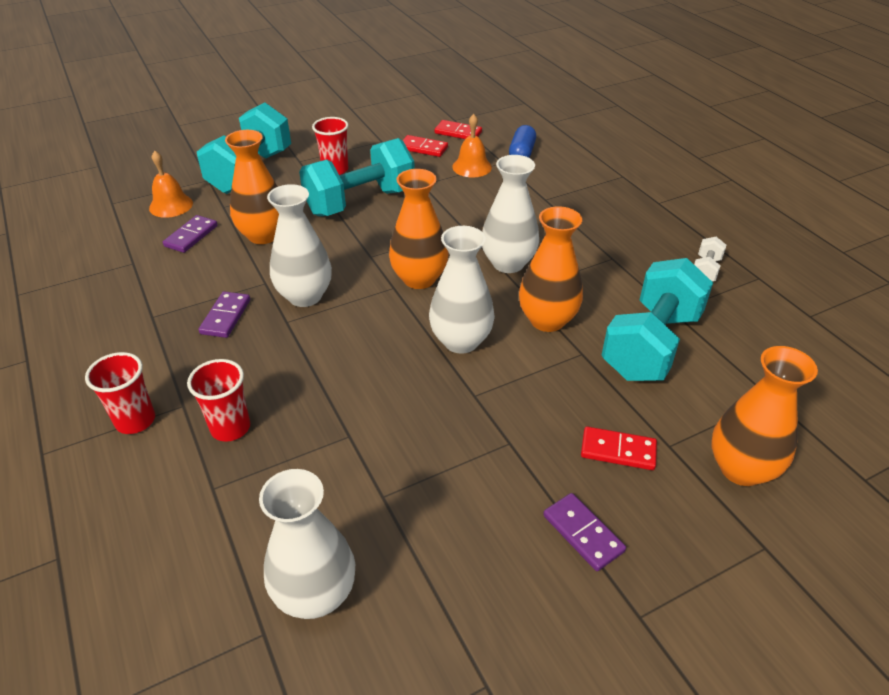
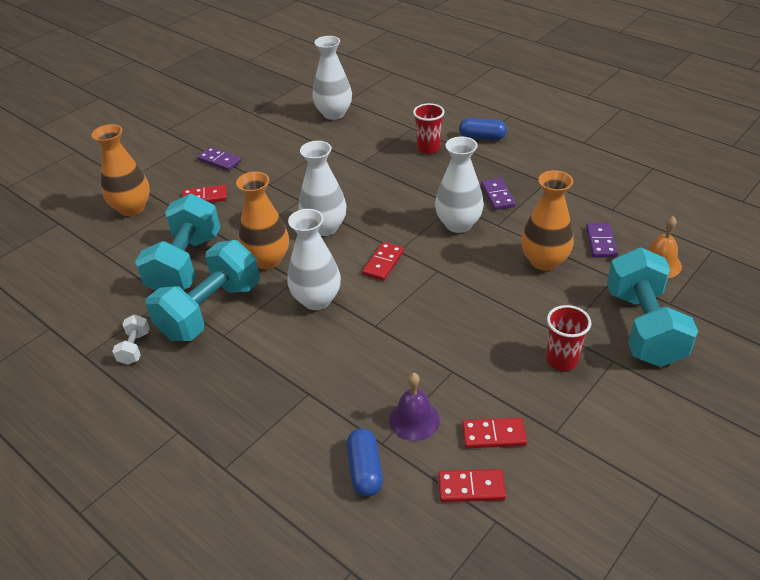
camera: 160 degrees right, 0 degrees up
red cup [85,352,155,434] -> blue capsule [459,118,507,140]
turquoise dumbbell [299,138,415,216] -> turquoise dumbbell moved to [146,240,260,341]
orange vase [389,169,448,289] -> red domino [362,242,404,281]
orange bell [452,114,492,177] -> purple bell [389,373,440,441]

